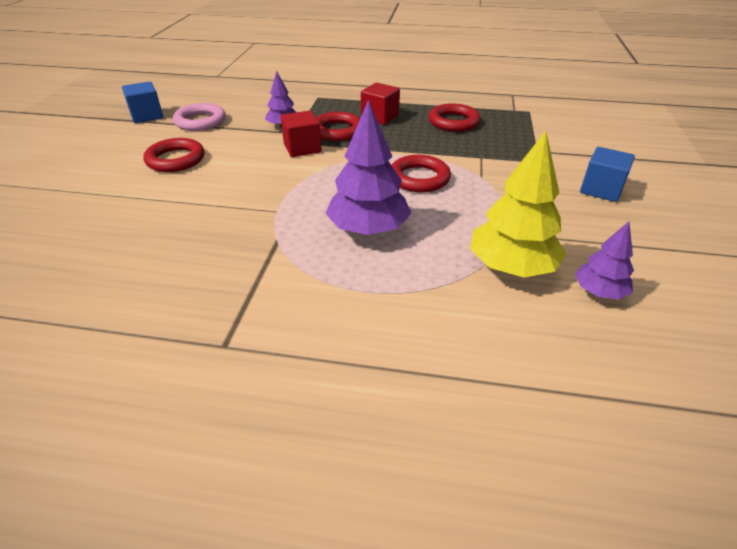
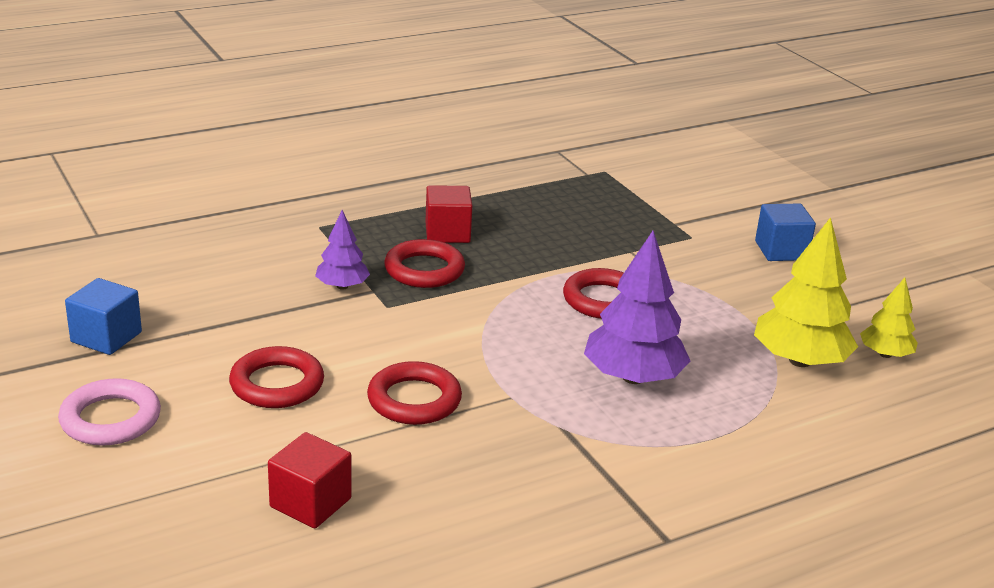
camera: 40 degrees left, 10 degrees down
pink ring [173,103,226,131] -> pink ring moved to [58,378,161,446]
red cube [281,110,322,157] -> red cube moved to [268,432,351,528]
red ring [429,103,480,132] -> red ring moved to [367,361,462,425]
purple tree [575,222,634,300] -> yellow tree [860,278,918,358]

